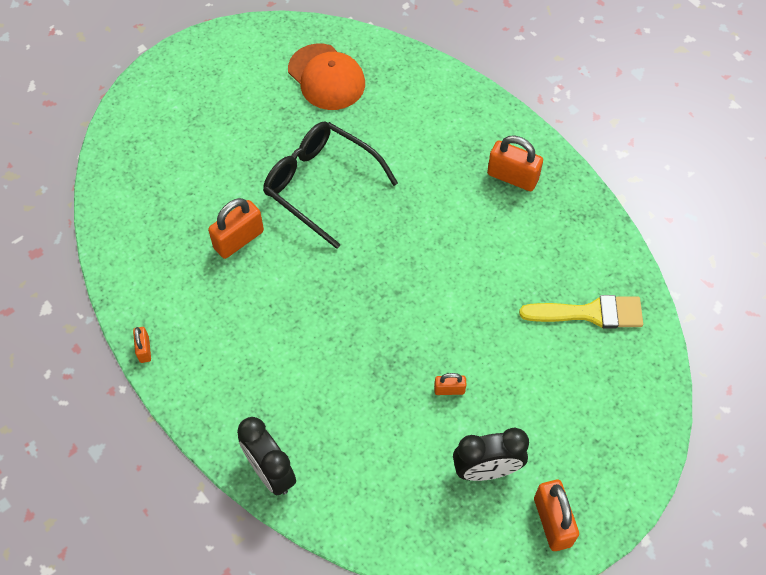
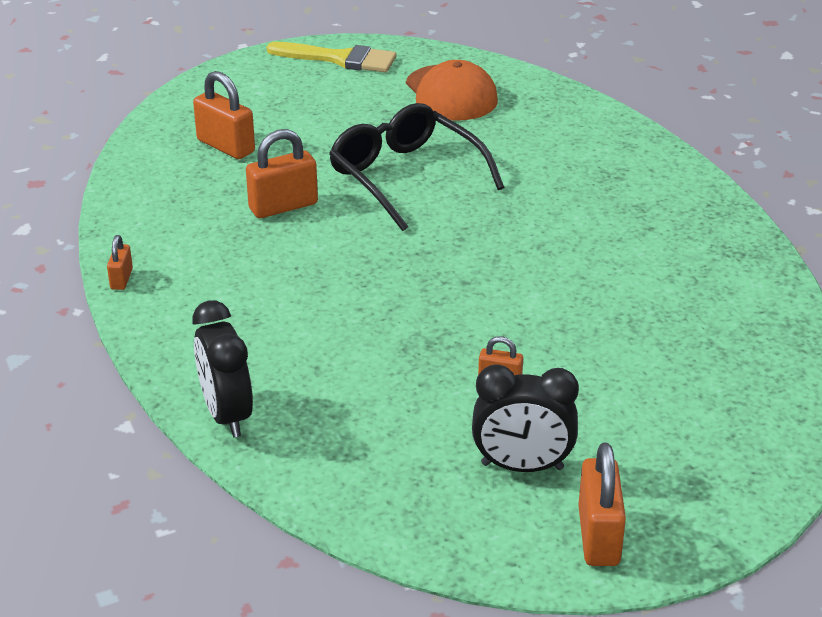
camera: 15 degrees right, 25 degrees down
orange padlock [487,136,543,191] -> orange padlock moved to [193,71,255,159]
yellow brush [519,295,643,328] -> yellow brush moved to [267,42,396,72]

